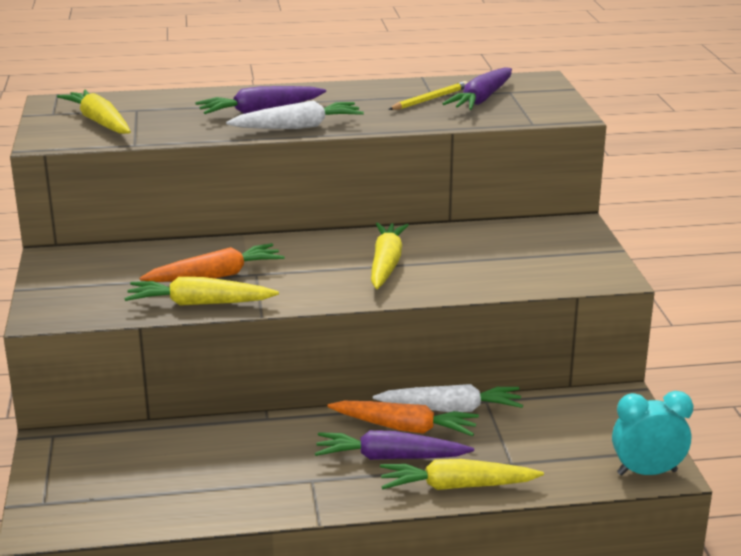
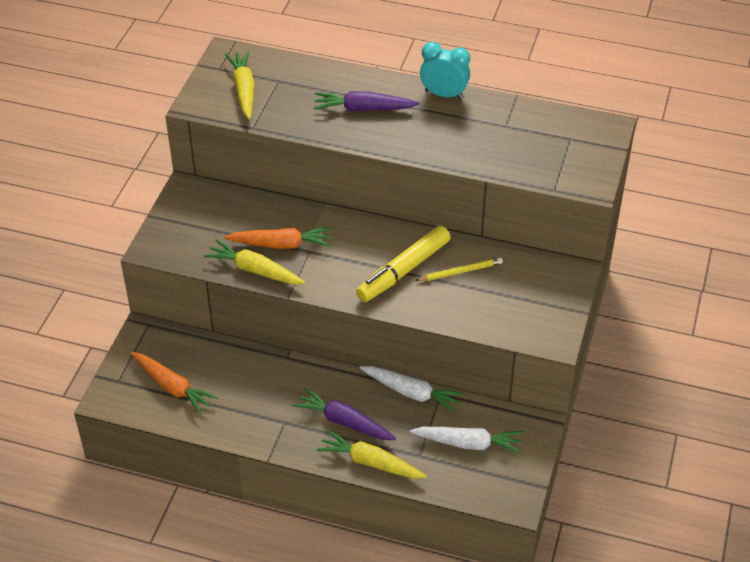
camera: 25 degrees right, 20 degrees up
white carrot [226,100,364,129] -> white carrot moved to [410,427,523,453]
orange carrot [327,401,479,436] -> orange carrot moved to [131,352,218,414]
yellow carrot [371,222,409,289] -> yellow marker [356,226,451,302]
yellow pencil [388,81,468,110] -> yellow pencil moved to [415,258,503,281]
purple carrot [442,67,512,110] -> none
turquoise clock [612,391,693,475] -> turquoise clock moved to [420,42,470,99]

